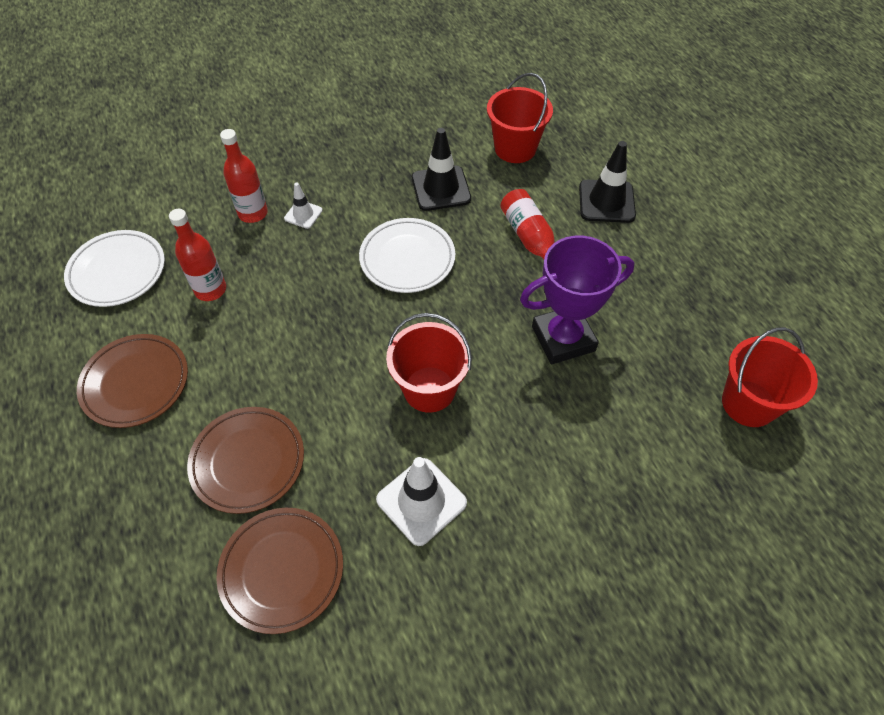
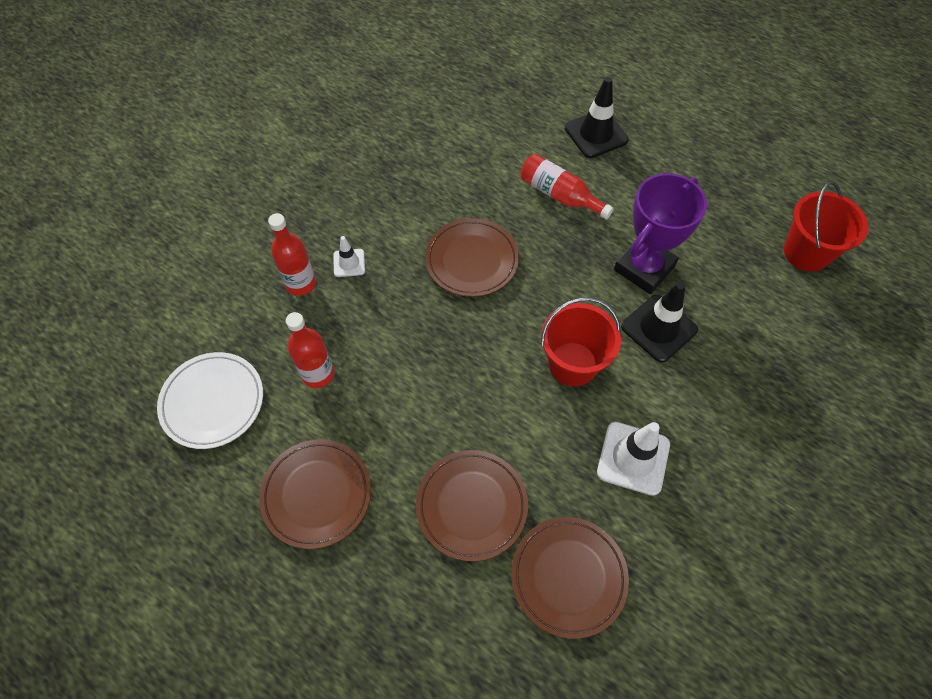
camera: 30 degrees left, 5 degrees up
white plate [359,218,455,293] -> brown plate [425,218,519,297]
black traffic cone [412,128,471,211] -> black traffic cone moved to [621,282,698,362]
red bucket [487,73,553,163] -> none

